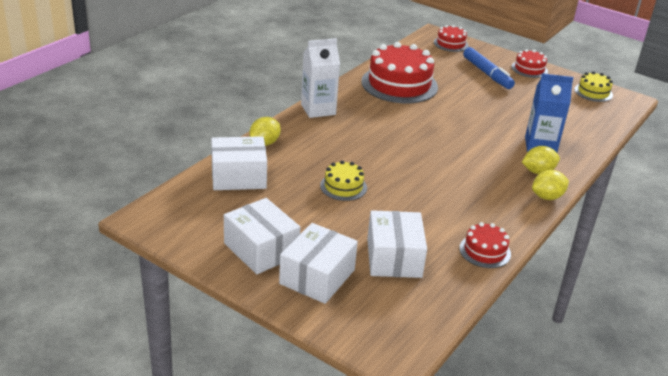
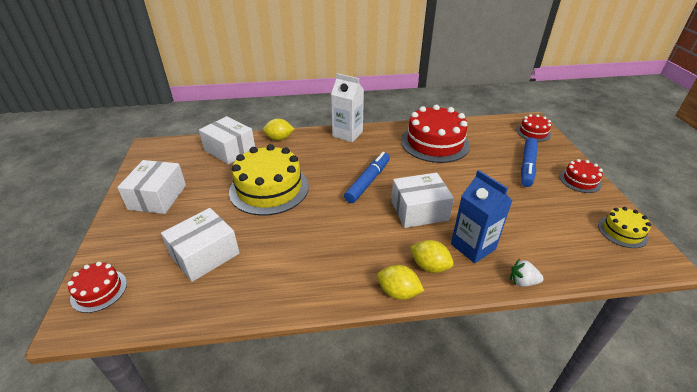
camera: 50 degrees right, 5 degrees up
white box [279,223,358,304] -> white box moved to [391,173,454,228]
yellow cake [320,160,367,201] -> yellow cake [229,144,309,216], size x2.00
red cake [459,222,511,268] -> red cake moved to [68,262,127,313]
none -> blue marker [344,152,390,203]
none -> white strawberry [510,259,544,287]

